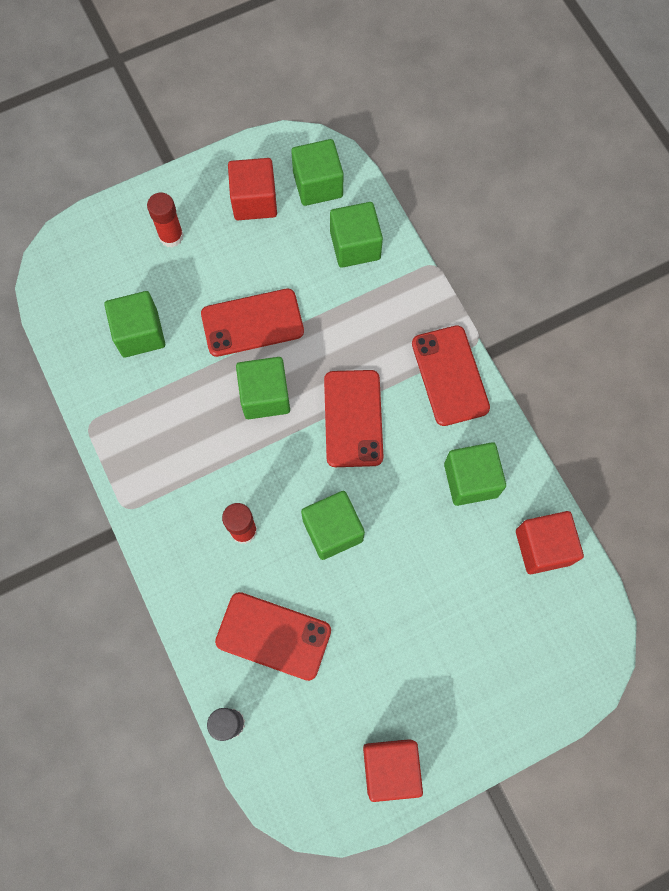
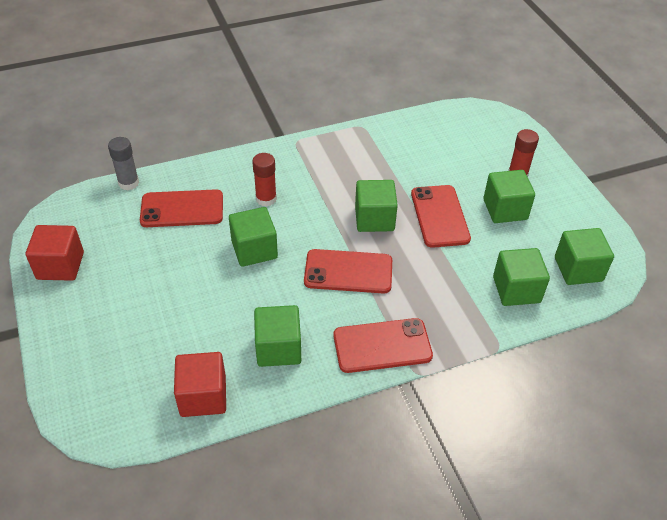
camera: 95 degrees right, 25 degrees down
green cube [105,291,165,357] -> green cube moved to [483,170,535,223]
red phone [215,592,331,681] -> red phone turned 60 degrees clockwise [140,189,223,227]
red cube [228,158,277,220] -> none

